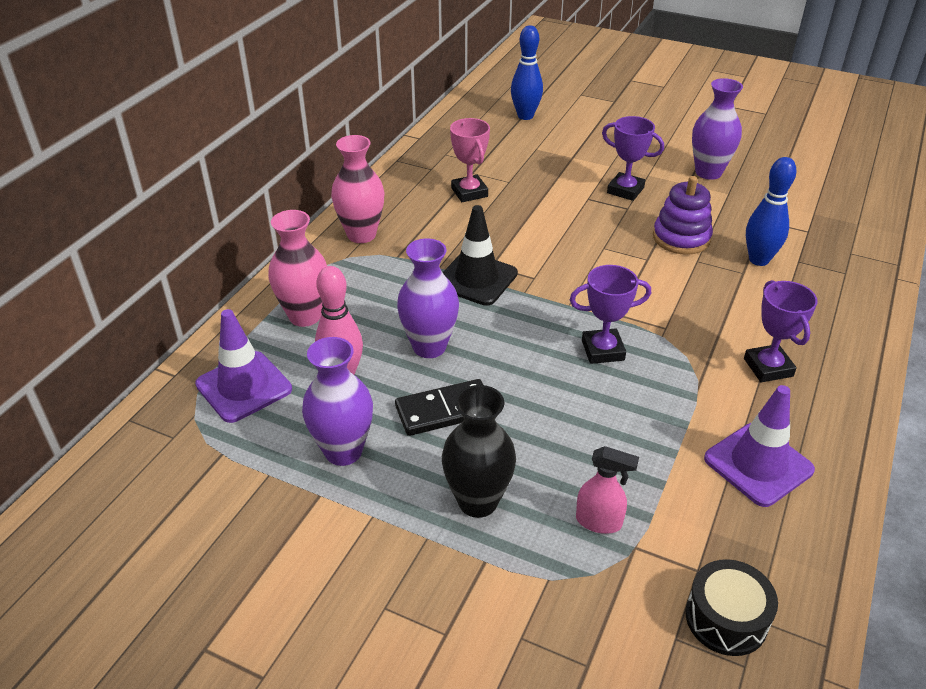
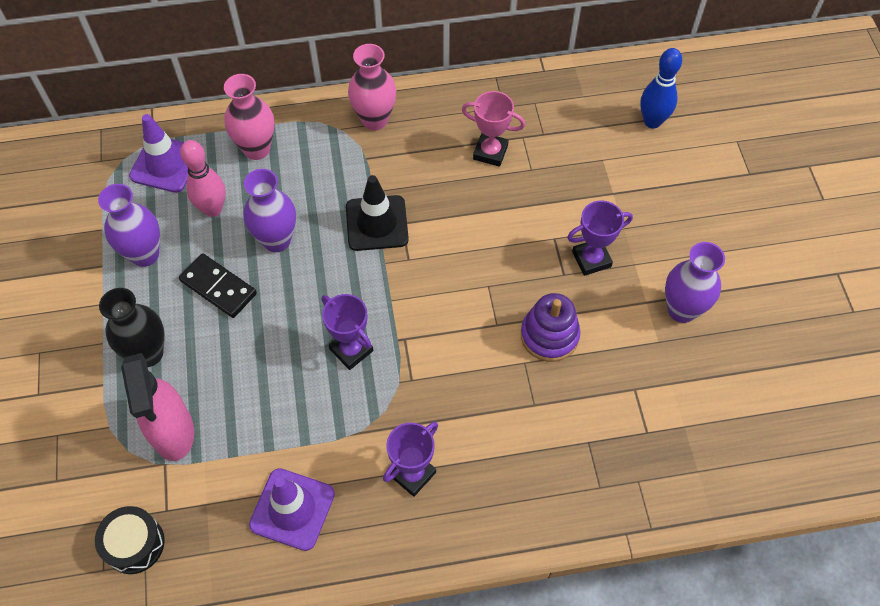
camera: 55 degrees right, 20 degrees up
pink trophy [450,118,490,202] -> pink trophy turned 75 degrees clockwise [462,91,525,167]
pink spray bottle [576,446,639,534] -> pink spray bottle [121,353,194,461], size x1.85
purple trophy [602,116,664,201] -> purple trophy turned 75 degrees clockwise [567,201,633,276]
blue bowling pin [746,157,797,266] -> none

